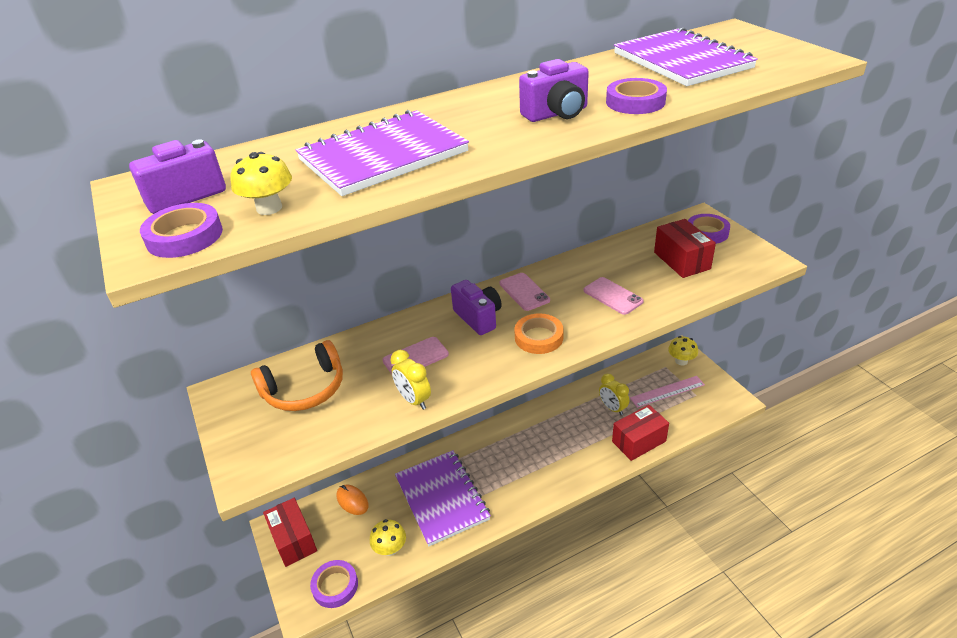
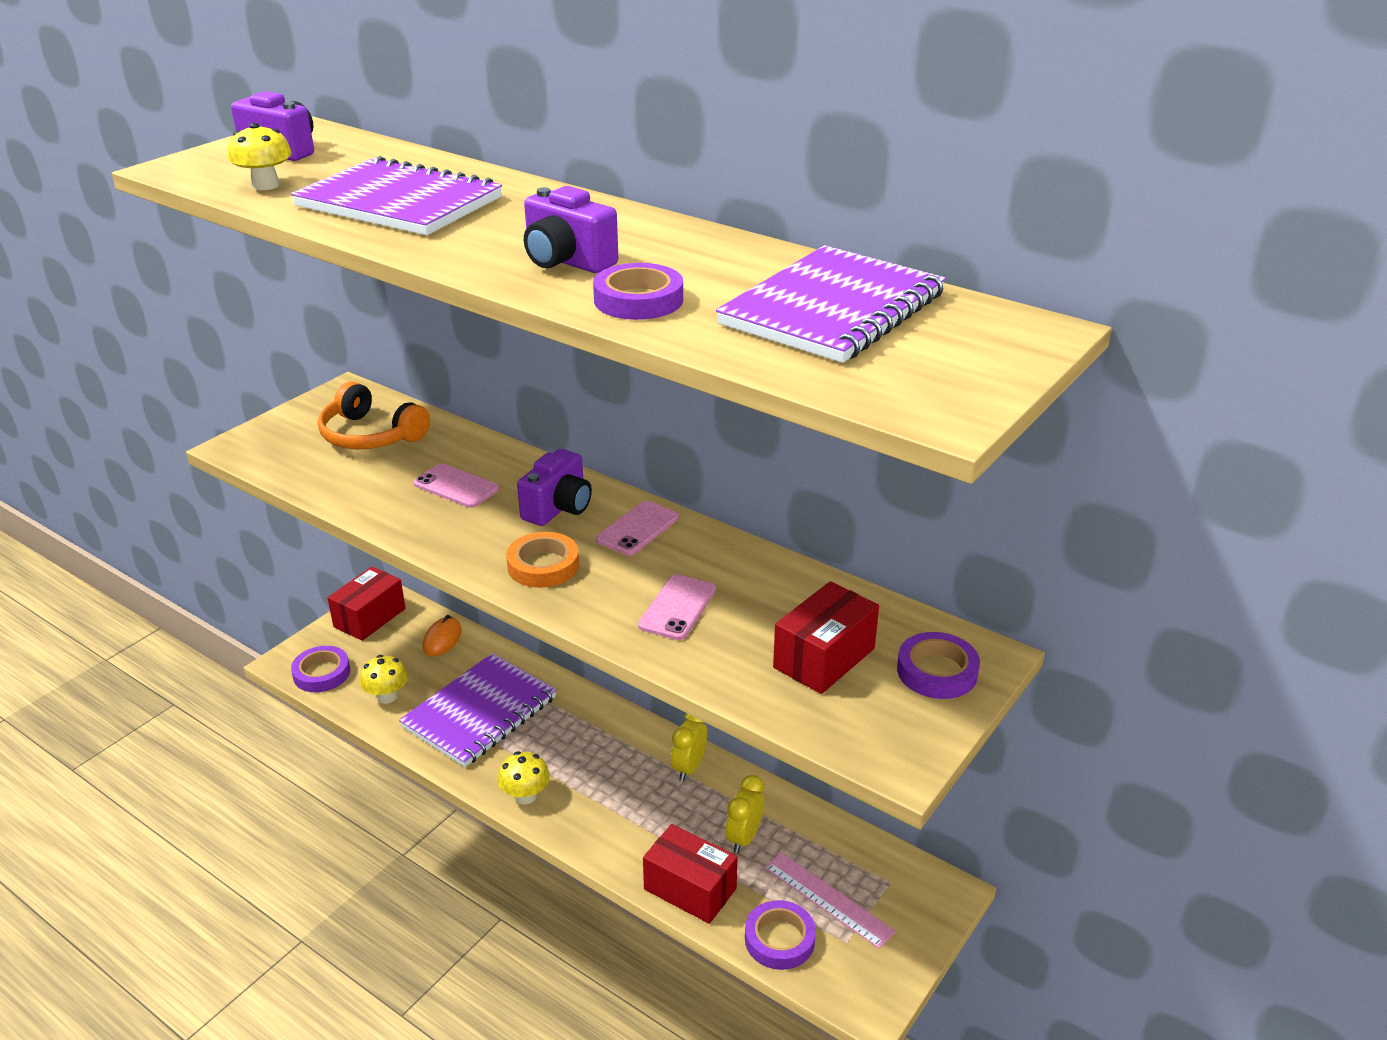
camera: 60 degrees right, 5 degrees down
purple tape [140,203,223,258] -> purple tape moved to [745,900,816,970]
yellow clock [391,350,431,410] -> yellow clock moved to [671,713,707,781]
yellow mushroom [668,336,698,365] -> yellow mushroom moved to [498,751,550,805]

